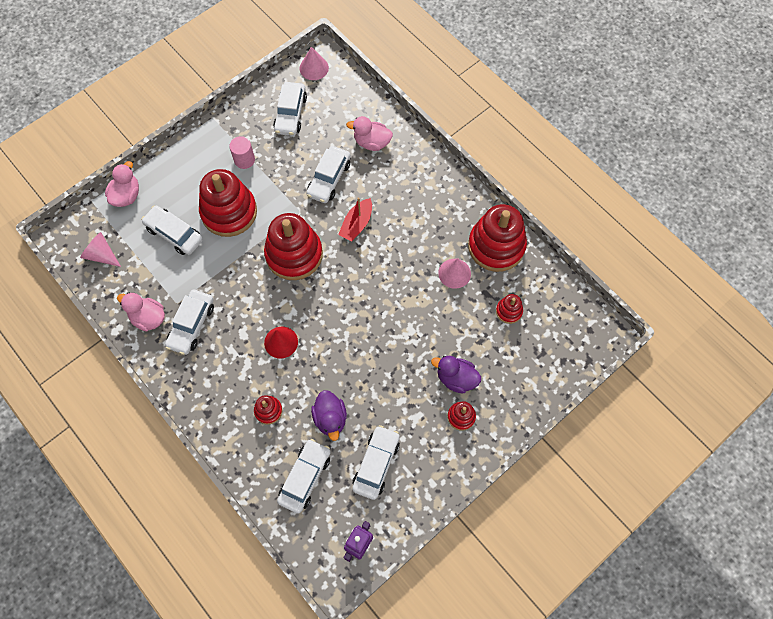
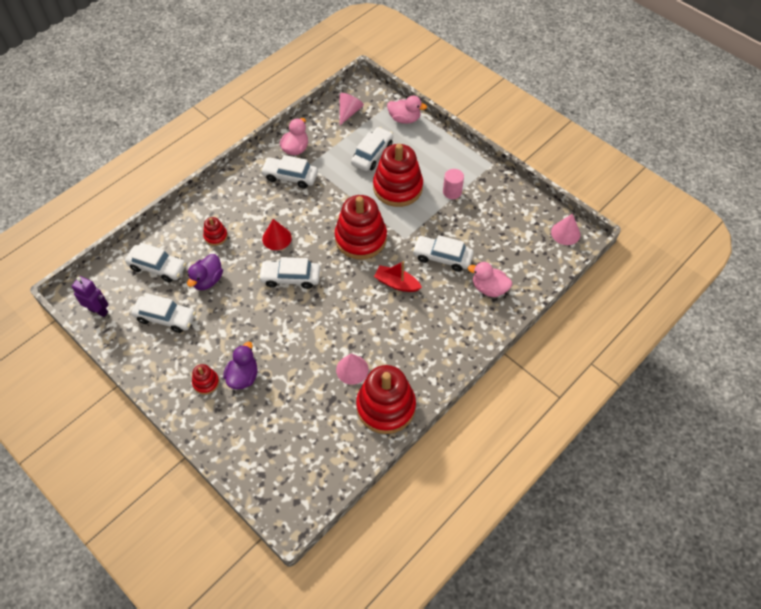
camera: 85 degrees right, 10 degrees down
white car [273,82,307,136] -> white car moved to [258,257,320,289]
purple duck [311,390,347,441] -> purple duck turned 45 degrees counterclockwise [187,254,223,290]
pink duck [346,116,393,151] -> pink duck turned 75 degrees counterclockwise [468,262,512,297]
red stacking toy [496,294,523,324] -> none

